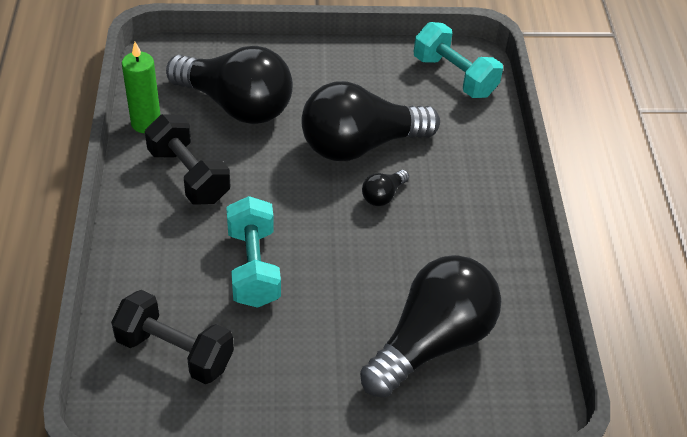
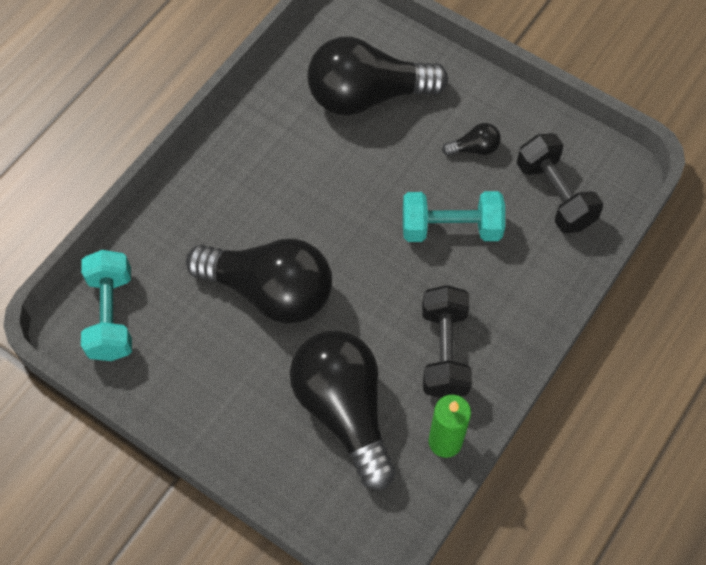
camera: 140 degrees left, 15 degrees up
turquoise dumbbell [226,196,281,308] -> turquoise dumbbell turned 60 degrees clockwise [403,191,505,242]
black light bulb [362,170,409,206] -> black light bulb moved to [442,123,501,156]

